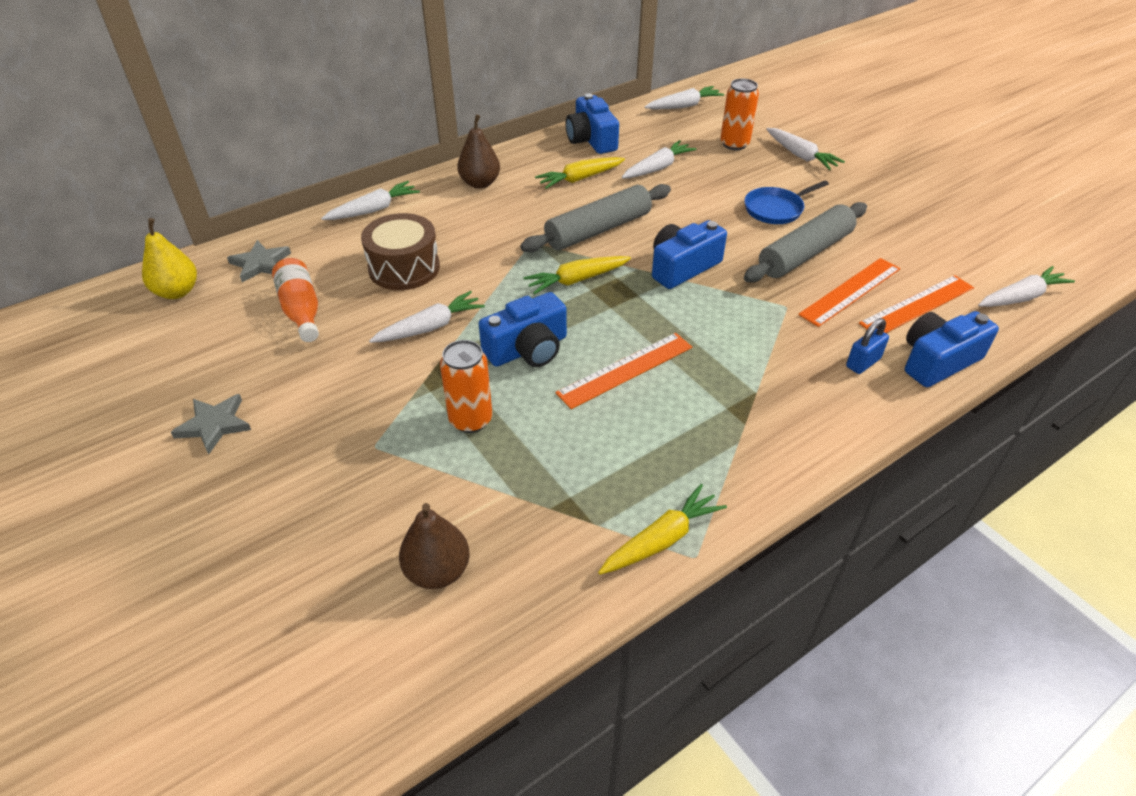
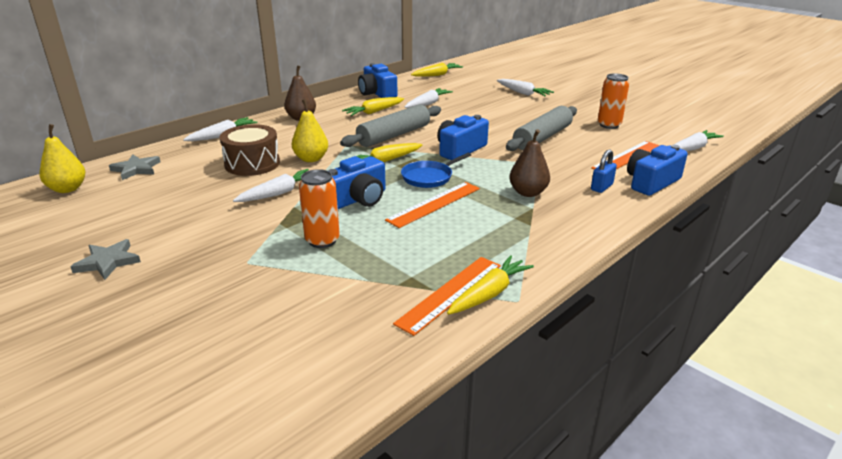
camera: 10 degrees left, 15 degrees down
orange bottle [272,258,319,342] -> none
brown pear [399,503,470,589] -> brown pear moved to [509,129,550,197]
white carrot [645,86,724,109] -> yellow carrot [411,63,463,77]
orange can [720,79,759,150] -> orange can moved to [598,73,629,129]
blue pan [744,180,829,224] -> blue pan moved to [401,153,471,188]
orange ruler [798,258,900,327] -> orange ruler moved to [393,257,501,336]
none -> yellow pear [292,99,328,162]

